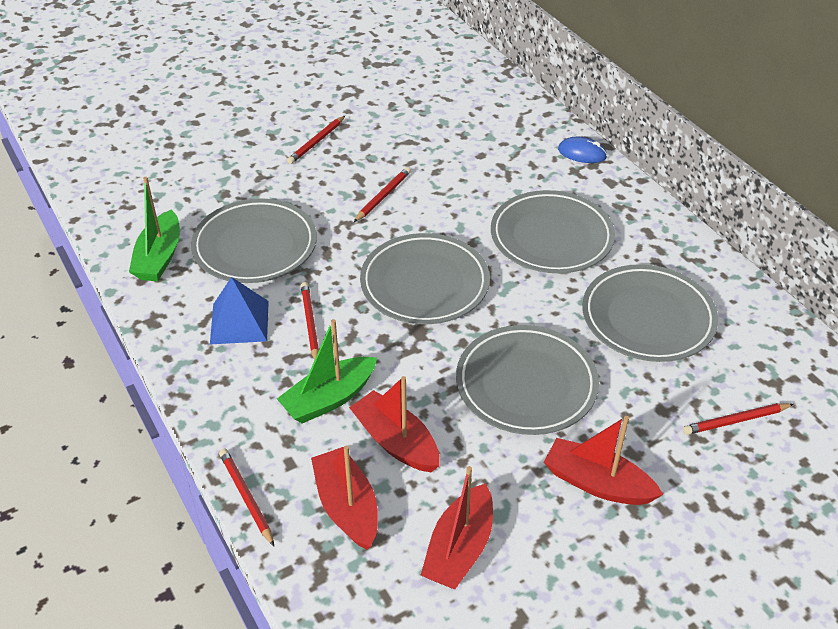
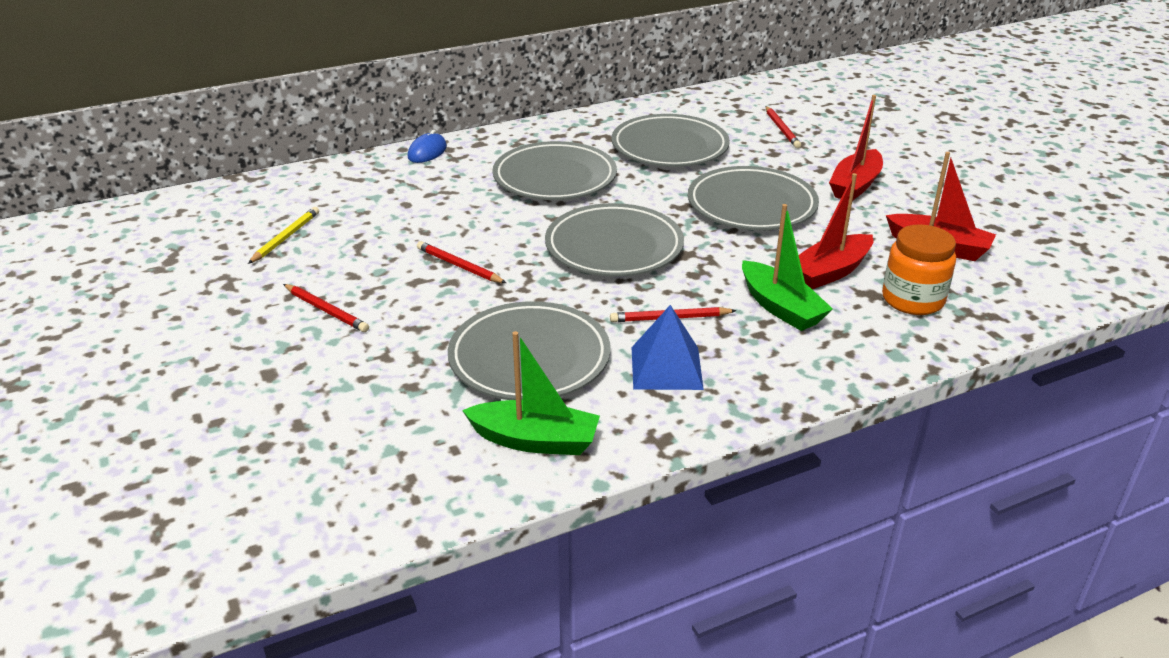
camera: 85 degrees left, 10 degrees down
red pencil [219,448,274,546] -> none
red boat [311,445,378,550] -> orange jar [882,224,956,315]
none -> yellow pencil [248,207,319,264]

